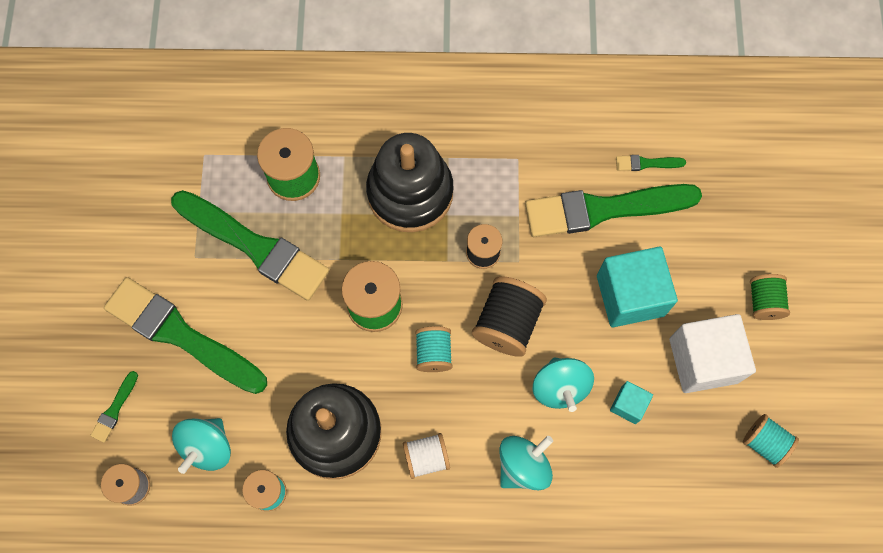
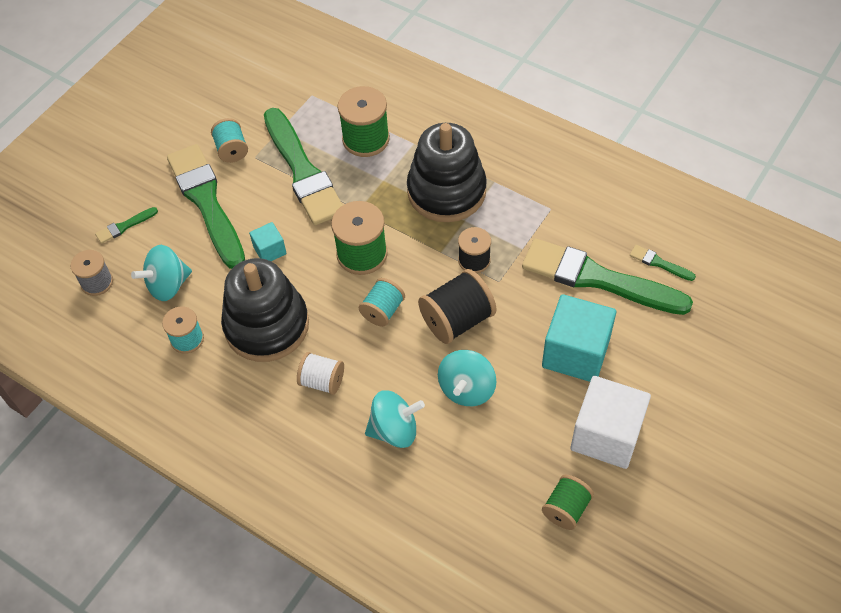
camera: 35 degrees right, 15 degrees down
turquoise cube [610,381,653,424] -> turquoise cube moved to [249,222,287,261]
turquoise spool [743,414,799,468] -> turquoise spool moved to [211,118,248,163]
green spool [750,274,790,320] -> green spool moved to [542,474,594,530]

